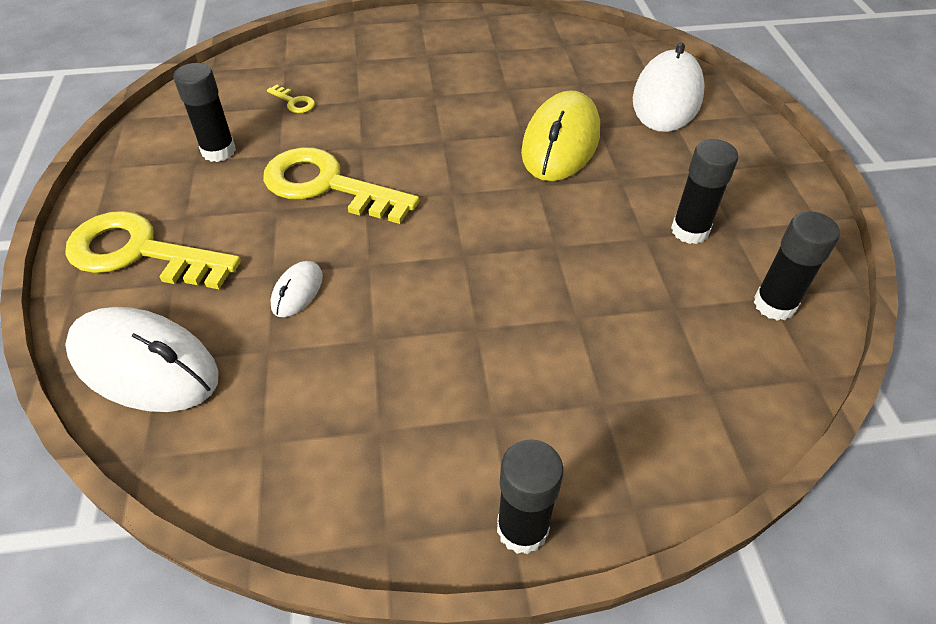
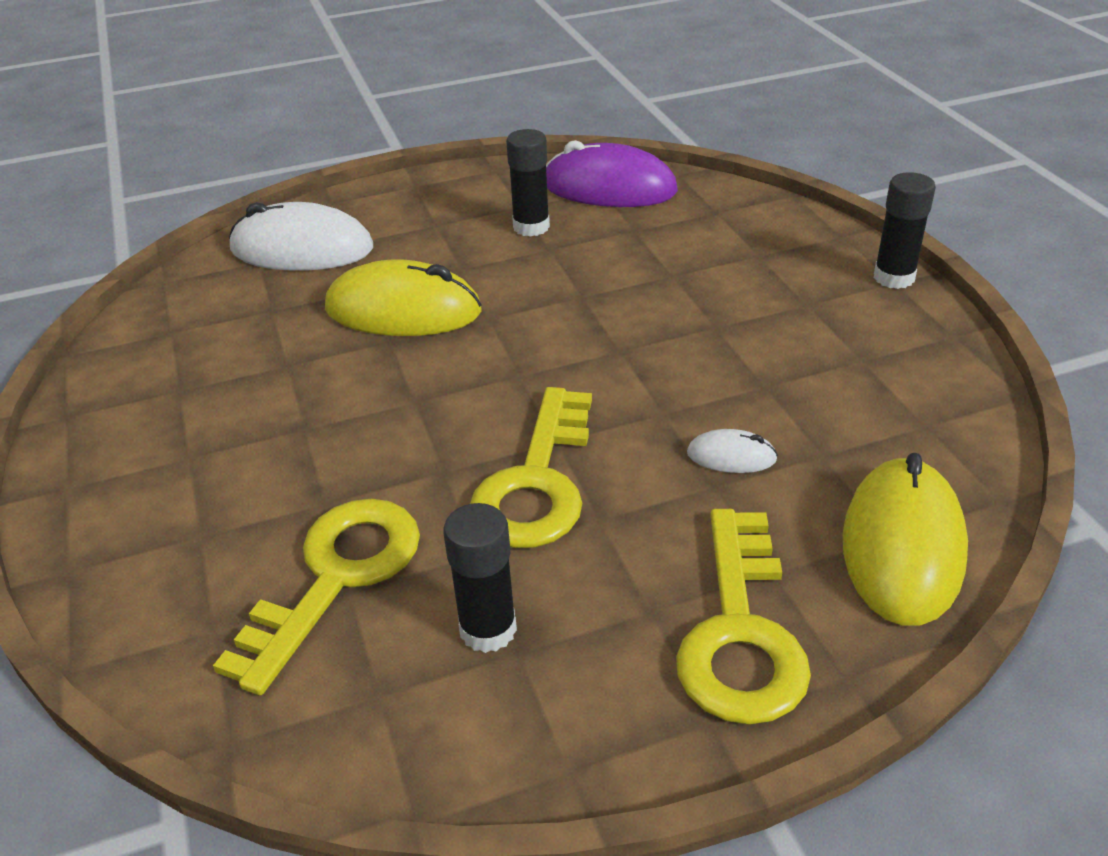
camera: 100 degrees left, 10 degrees down
white mouse [65,307,219,412] -> yellow mouse [843,453,968,626]
yellow key [267,84,315,113] -> yellow key [213,499,420,695], size x2.47
black glue stick [754,211,840,321] -> purple mouse [546,140,678,207]

